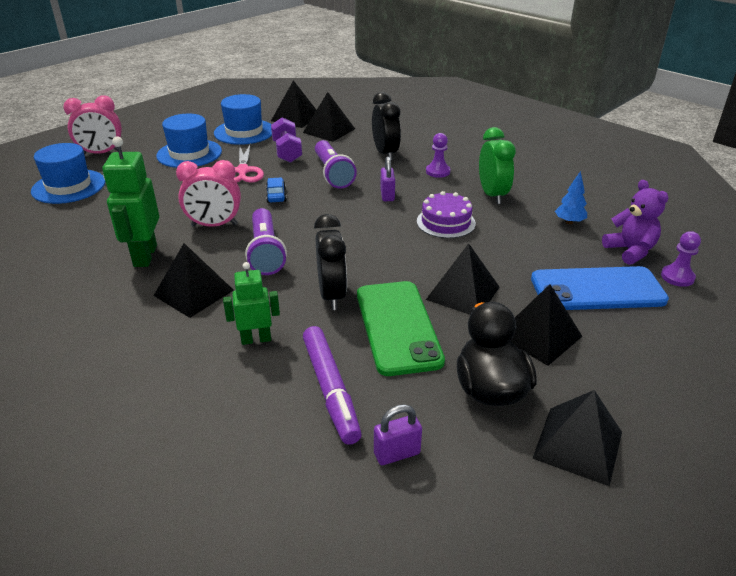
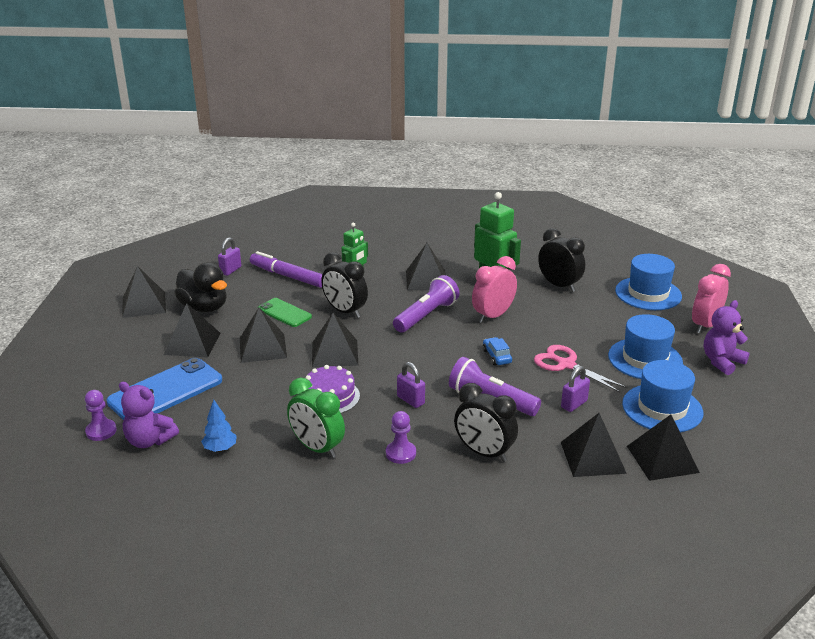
camera: 140 degrees right, 5 degrees down
purple flashlight [245,208,287,275] -> purple flashlight turned 90 degrees clockwise [393,275,459,332]
blue car [266,177,287,203] -> blue car turned 150 degrees counterclockwise [483,337,512,366]
purple dumbbell [271,117,302,163] -> purple padlock [561,366,590,412]
green phone [357,281,445,376] -> green phone [258,298,312,327], size x0.58
none -> black pyramid [312,313,358,367]
none -> black clock [538,228,585,292]
none -> purple teddy bear [704,300,750,375]

